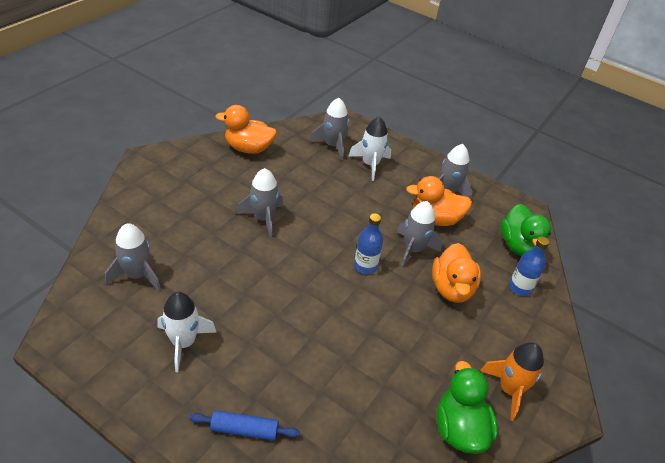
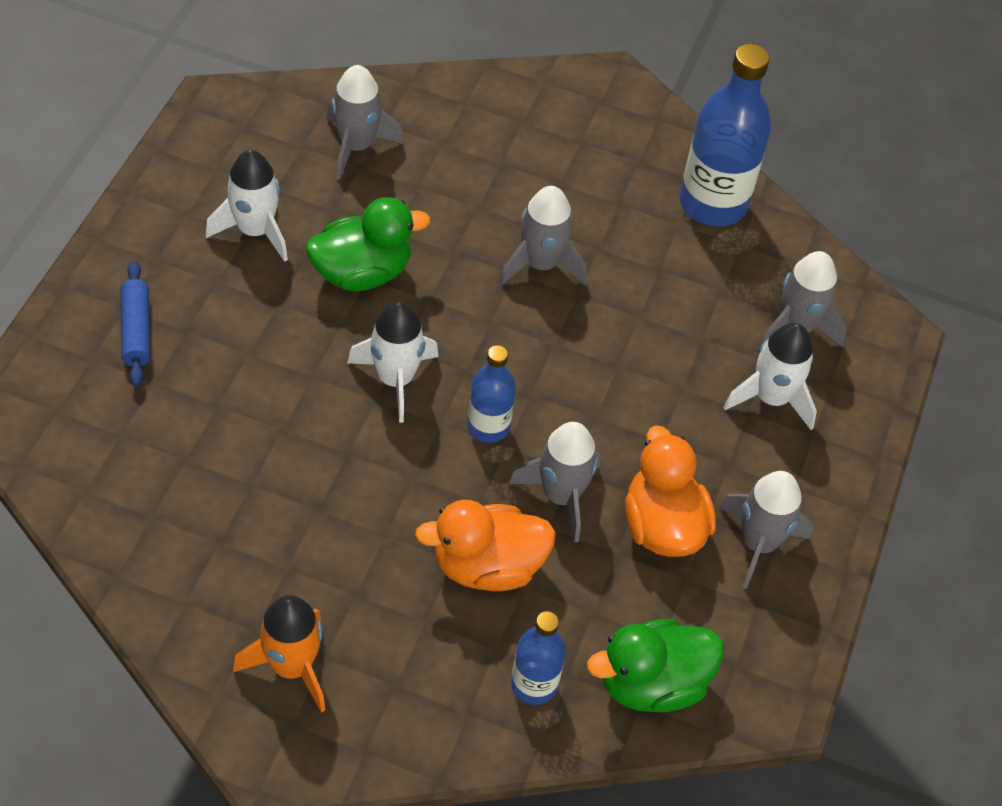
camera: 75 degrees right, 10 degrees up
orange duck [215,105,277,154] -> blue bottle [680,44,771,226]
green duck [437,361,498,454] -> green duck moved to [306,197,431,291]
none -> white rocket [347,302,438,423]

